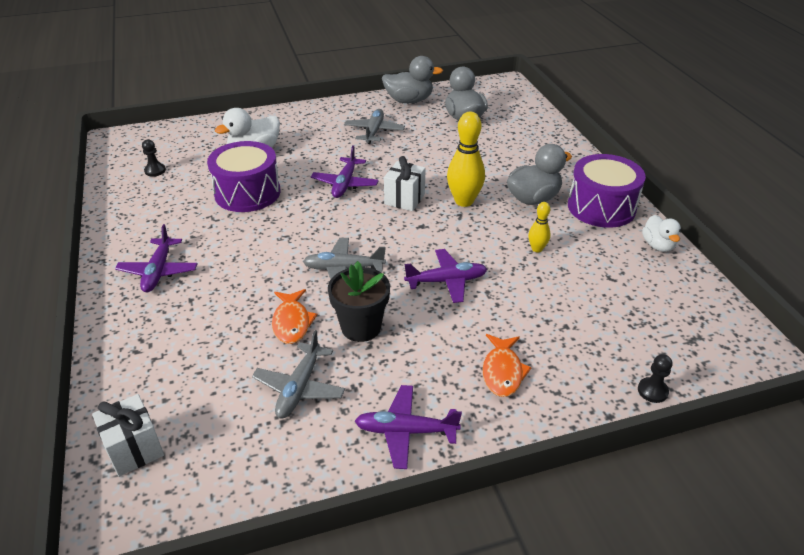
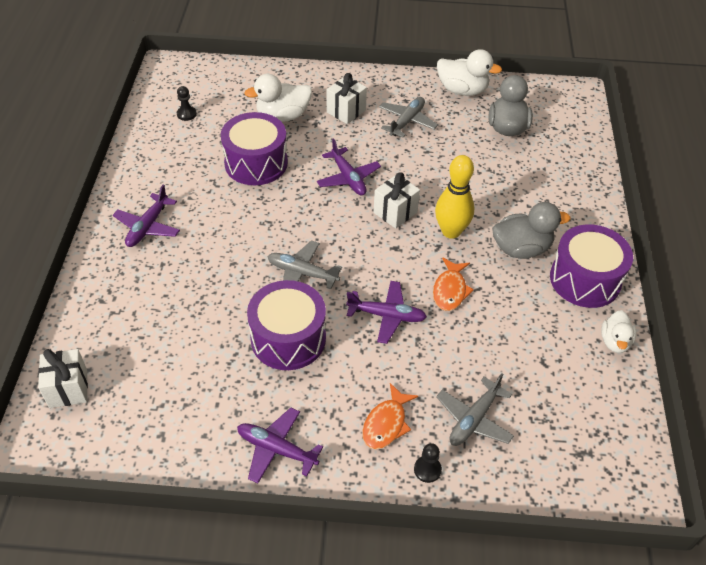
camera: 20 degrees right, 10 degrees up
grey plane [252,330,345,418] -> grey plane moved to [436,373,514,446]
orange fish [272,289,317,344] -> orange fish moved to [433,257,474,311]
purple plane [311,145,379,198] -> purple plane turned 60 degrees counterclockwise [317,138,381,195]
black flower pot [328,261,390,342] -> purple drum [247,280,326,370]
grey duck [382,56,443,103] -> white duck [437,49,502,96]
yellow bowling pin [528,202,551,252] -> none
black pawn [638,354,673,403] -> black pawn moved to [414,443,442,483]
none -> white gift [327,73,367,124]

